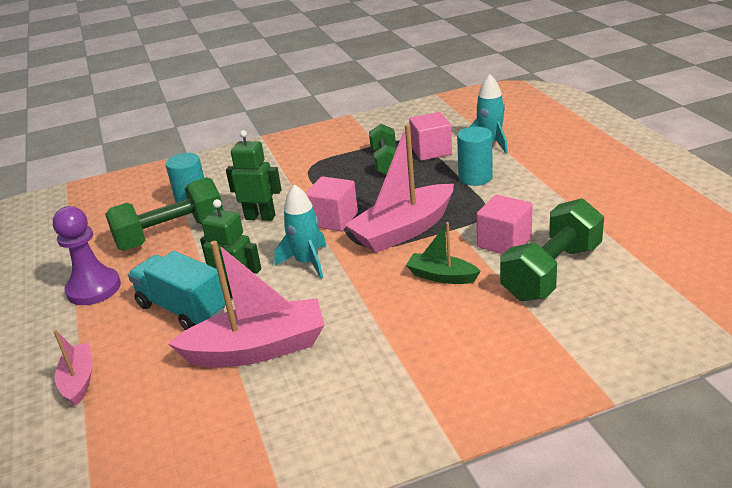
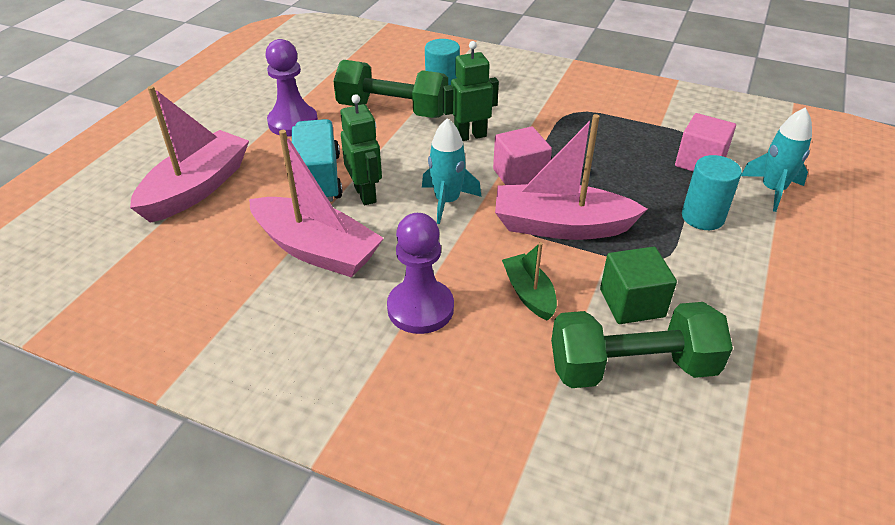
camera: 40 degrees right, 10 degrees up
pink boat [53,330,92,406] -> pink boat [130,86,249,223], size x1.87
green robot [226,130,282,221] -> green robot turned 75 degrees counterclockwise [443,41,499,141]
green dumbbell [369,124,397,175] -> none
pink cube [476,194,533,254] -> green cube [600,247,677,324]
none -> purple pawn [387,213,454,334]

